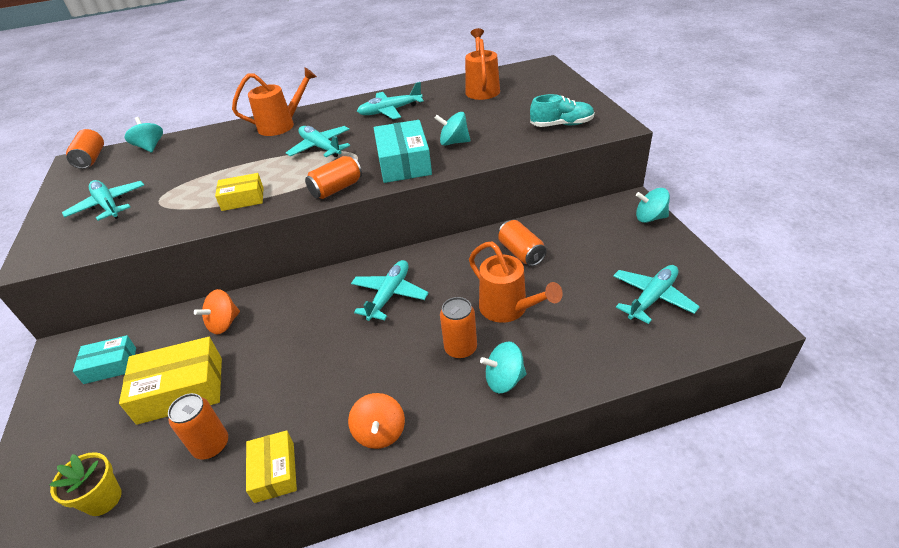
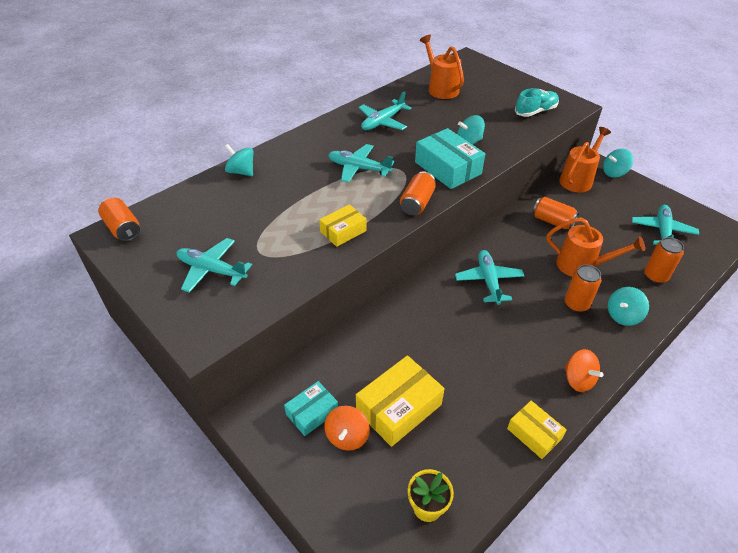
camera: 30 degrees left, 5 degrees up
turquoise spinning top [125,117,163,152] -> turquoise spinning top moved to [225,144,254,176]
orange can [168,393,228,459] -> orange can moved to [644,237,684,284]
orange spinning top [194,289,240,335] -> orange spinning top moved to [324,406,370,451]
orange watering can [232,67,317,136] -> orange watering can moved to [559,127,611,193]

